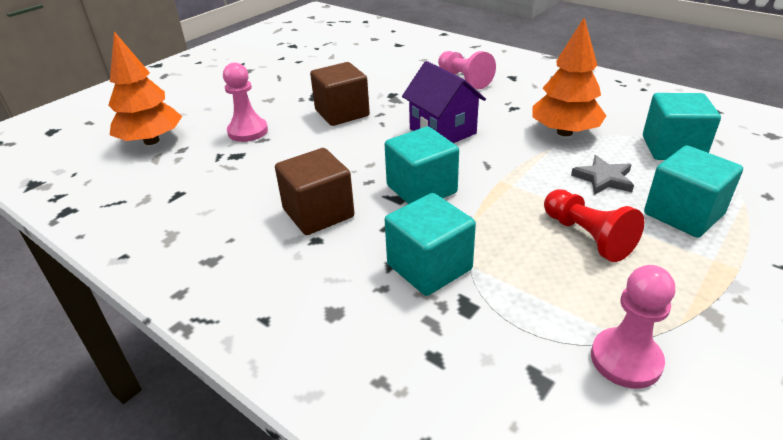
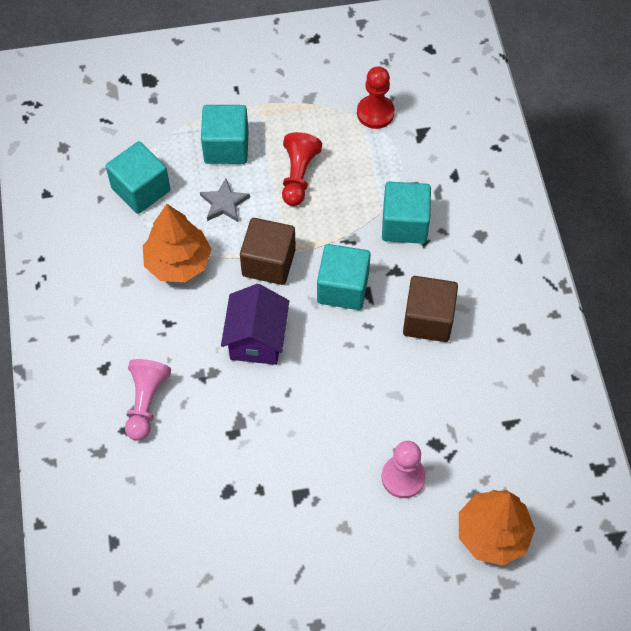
camera: 140 degrees left, 25 degrees up
brown cube [310,62,370,126] -> brown cube moved to [240,218,296,285]
pink pawn [591,265,675,389] -> red pawn [357,66,395,129]

